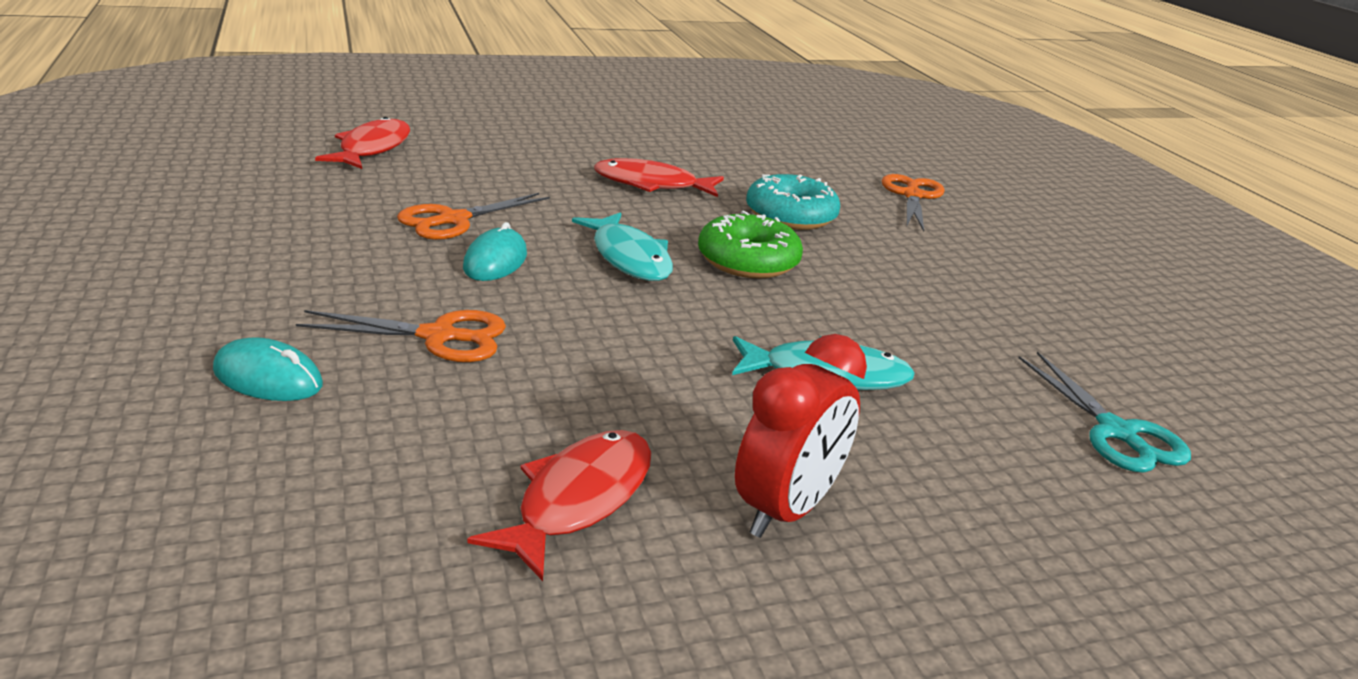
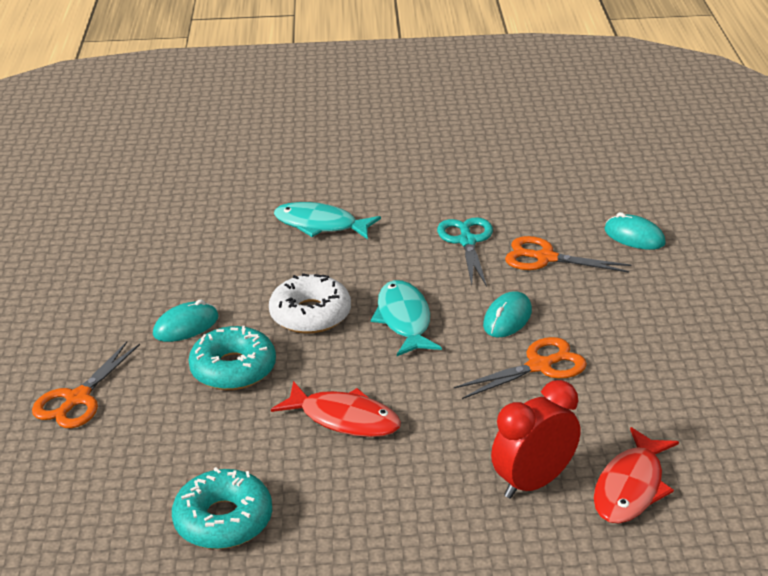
camera: 160 degrees left, 5 degrees up
red fish [467,430,651,581] -> none
green donut [698,211,803,278] -> white donut [269,273,351,334]
red clock [735,334,867,538] -> red clock moved to [491,380,580,499]
turquoise scissors [1018,352,1191,473] -> turquoise scissors moved to [437,217,493,287]
none -> turquoise mouse [153,299,219,342]
none -> turquoise donut [172,467,272,549]

